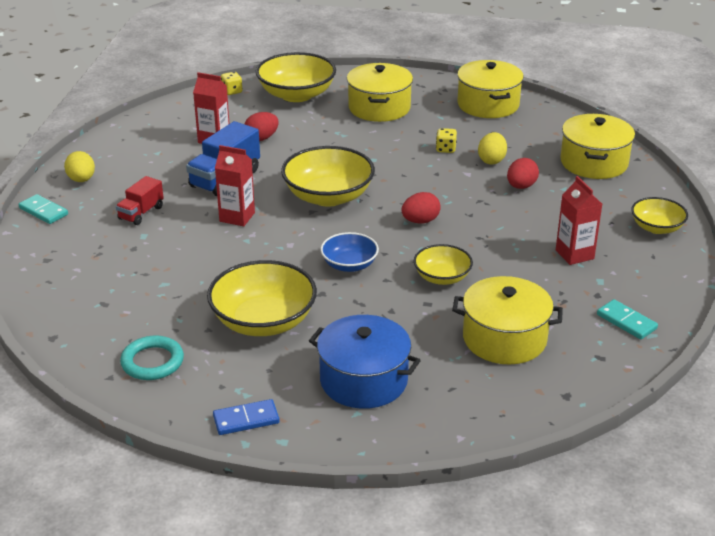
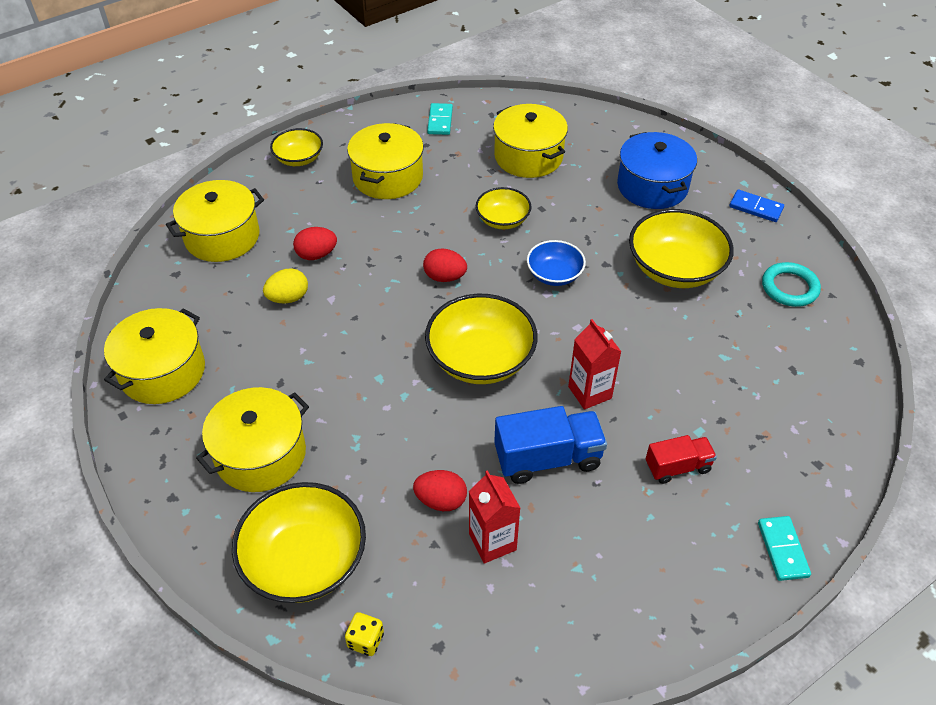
camera: 135 degrees left, 15 degrees up
yellow egg [64,151,95,182] -> none
yellow dice [436,128,457,153] -> none
red carton [556,176,602,265] -> yellow pot [347,123,424,199]

